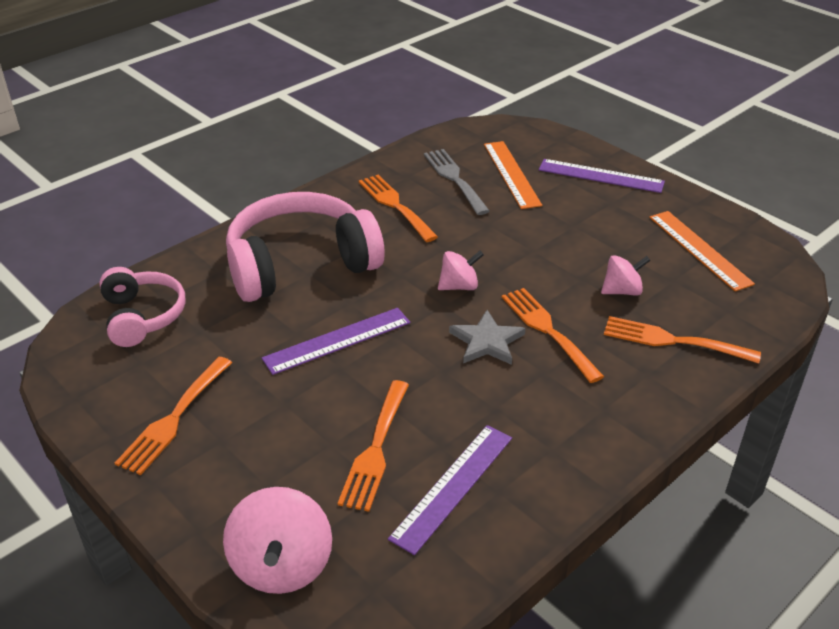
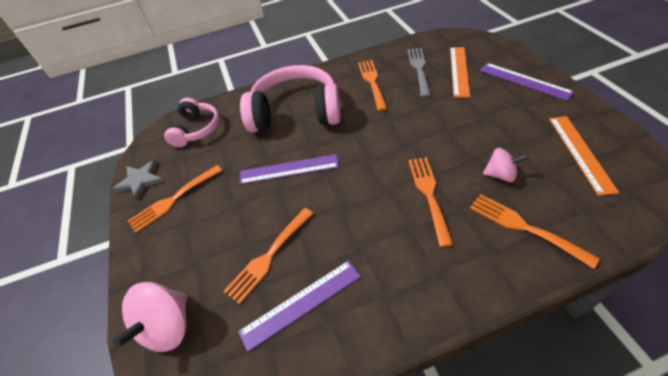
camera: 30 degrees right, 10 degrees up
pink spinning top [438,251,484,290] -> none
grey star [449,310,526,365] -> grey star moved to [112,160,164,200]

